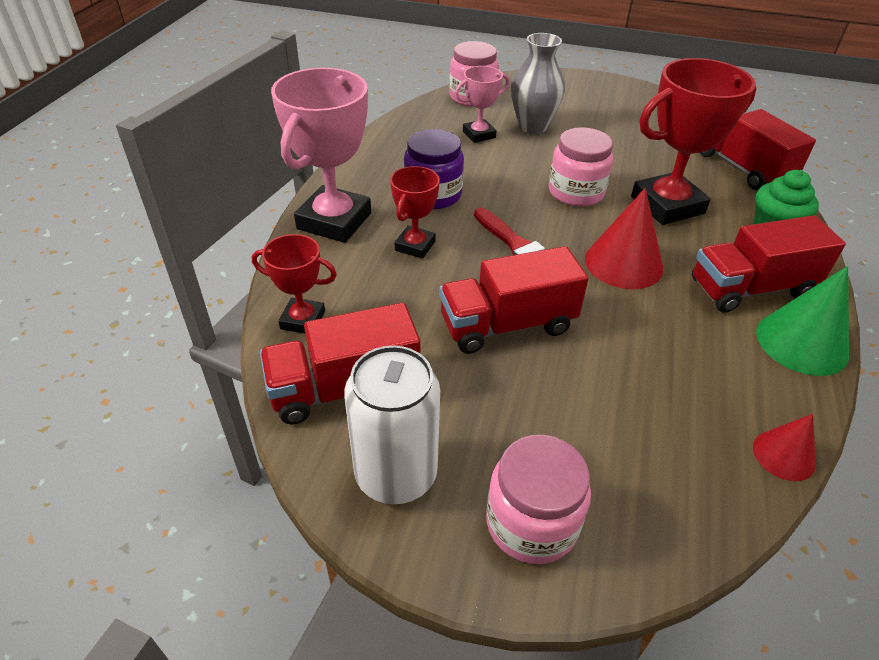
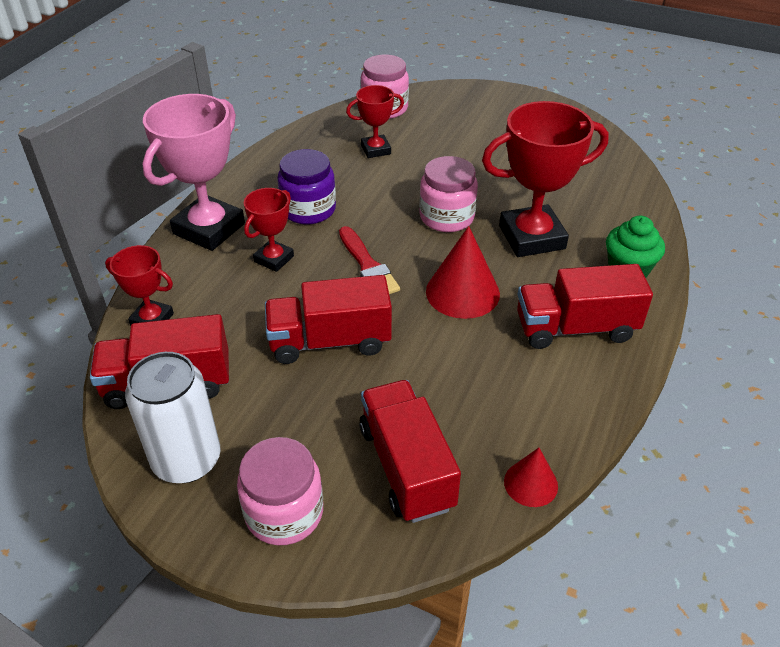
camera: 10 degrees right, 0 degrees up
pink trophy [455,66,509,143] -> red trophy [346,85,404,158]
grey vase [511,33,565,134] -> none
red truck [700,109,816,190] -> red truck moved to [359,380,461,523]
green cone [756,266,849,376] -> none

